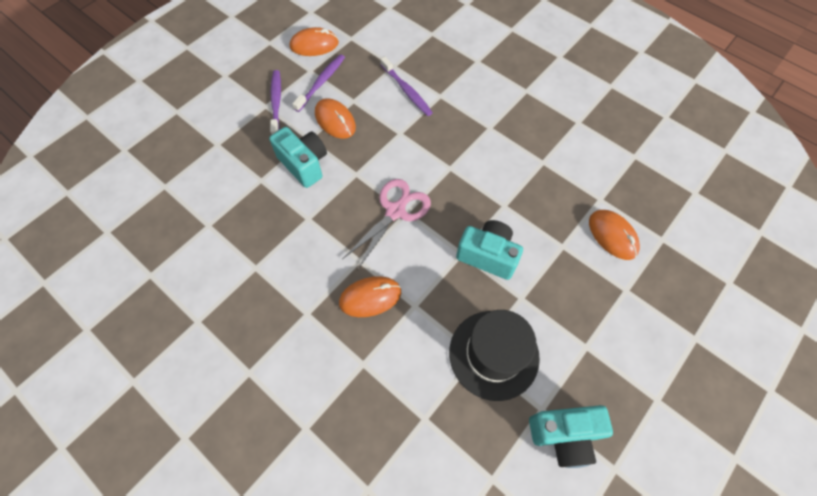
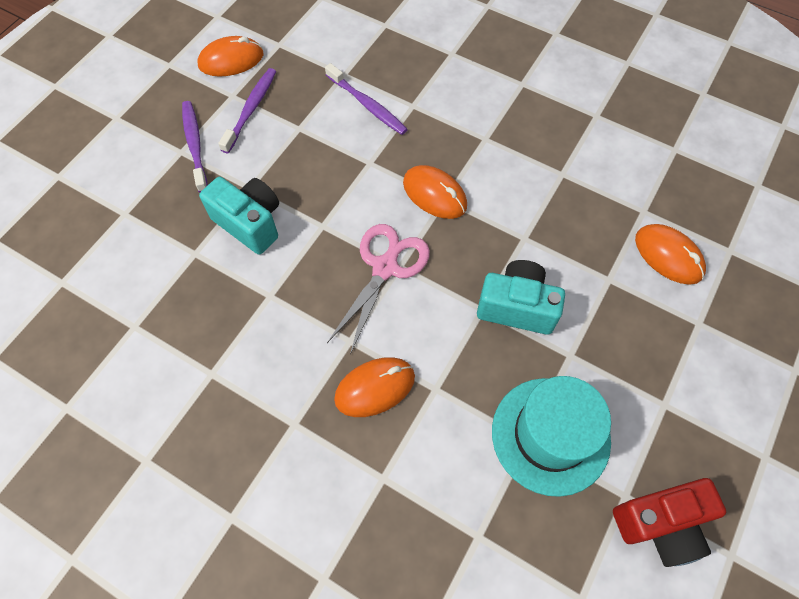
camera: 10 degrees left, 0 degrees up
orange mouse [315,98,356,139] -> orange mouse moved to [403,165,467,219]
black hat [449,310,540,401] -> turquoise hat [492,376,611,497]
turquoise camera [529,405,613,468] -> red camera [613,478,726,567]

